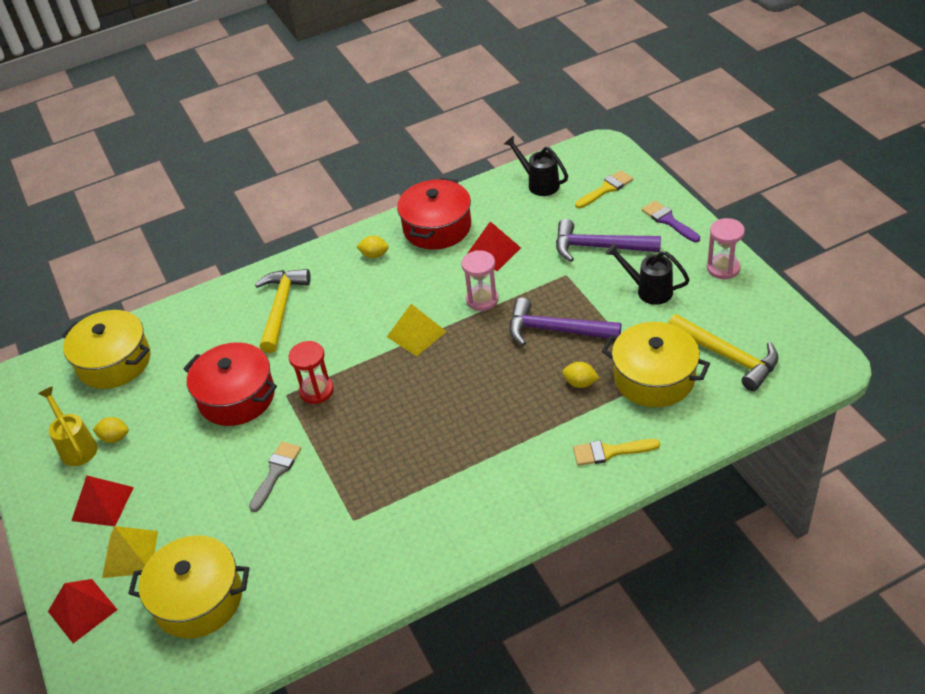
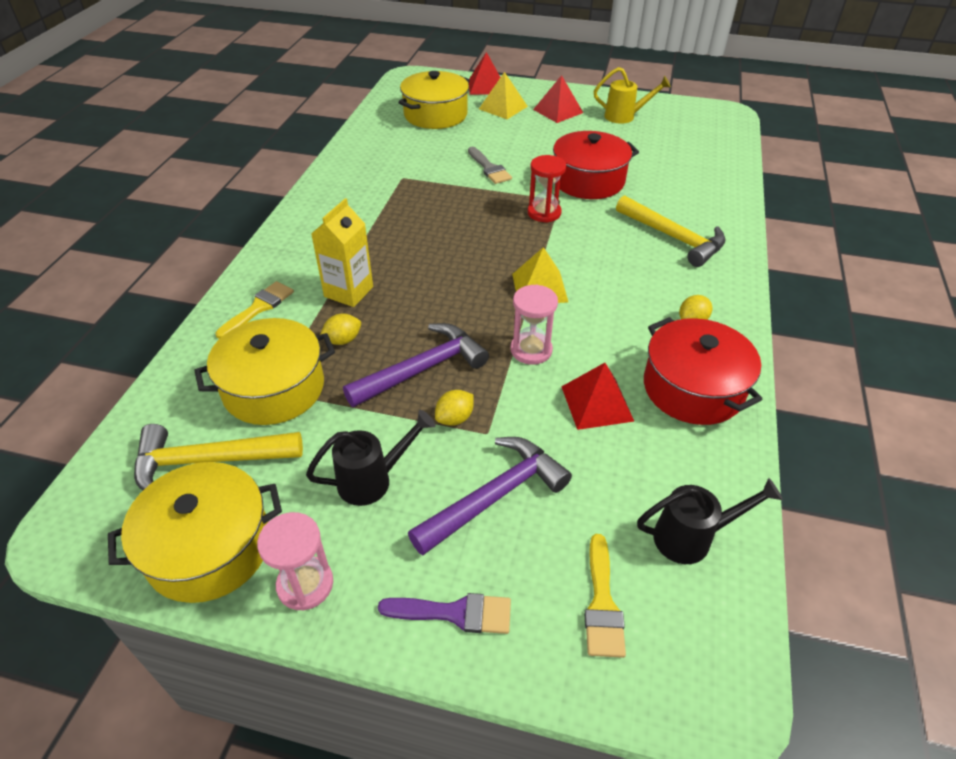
camera: 125 degrees right, 0 degrees up
yellow pot [62,310,150,389] -> yellow pot moved to [108,462,282,603]
yellow lemon [93,417,129,443] -> yellow lemon moved to [435,390,474,426]
none -> yellow carton [311,198,373,307]

